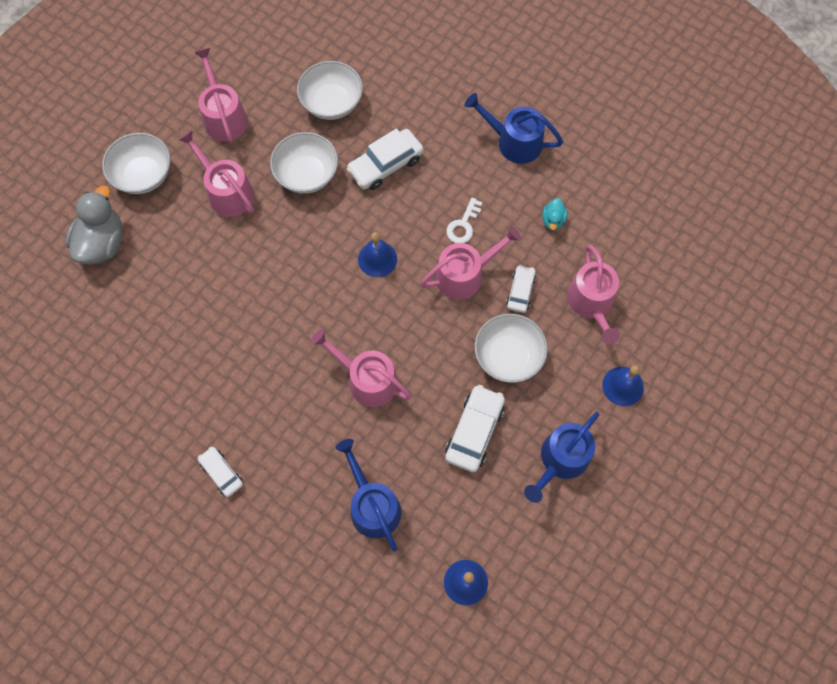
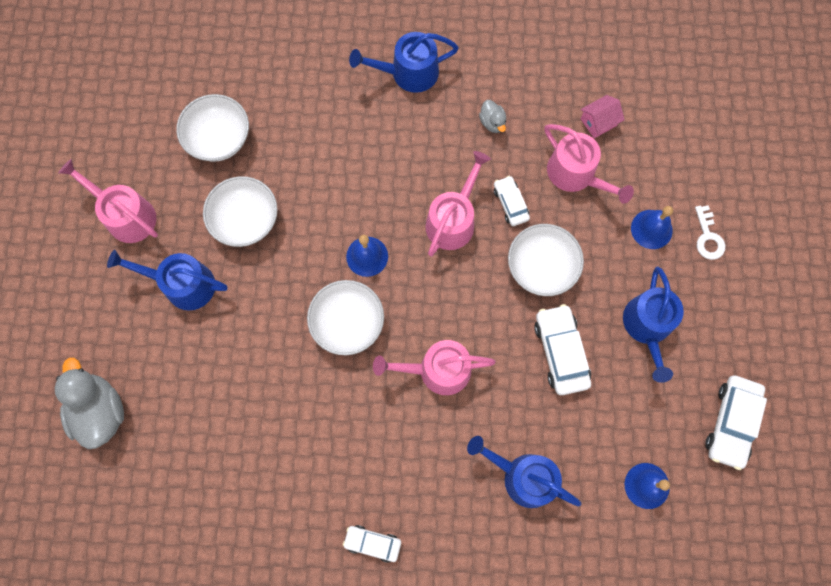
camera: 35 degrees left, 5 degrees up
white bowl [102,133,170,194] -> white bowl moved to [307,280,384,355]
pink watering can [178,130,254,217] -> blue watering can [107,250,228,311]
white car [347,128,424,190] -> white car moved to [705,375,767,470]
white key [446,197,482,243] -> white key moved to [695,205,725,260]
turquoise duck [542,198,568,231] -> grey duck [479,100,506,133]
none -> pink house [580,95,625,138]

